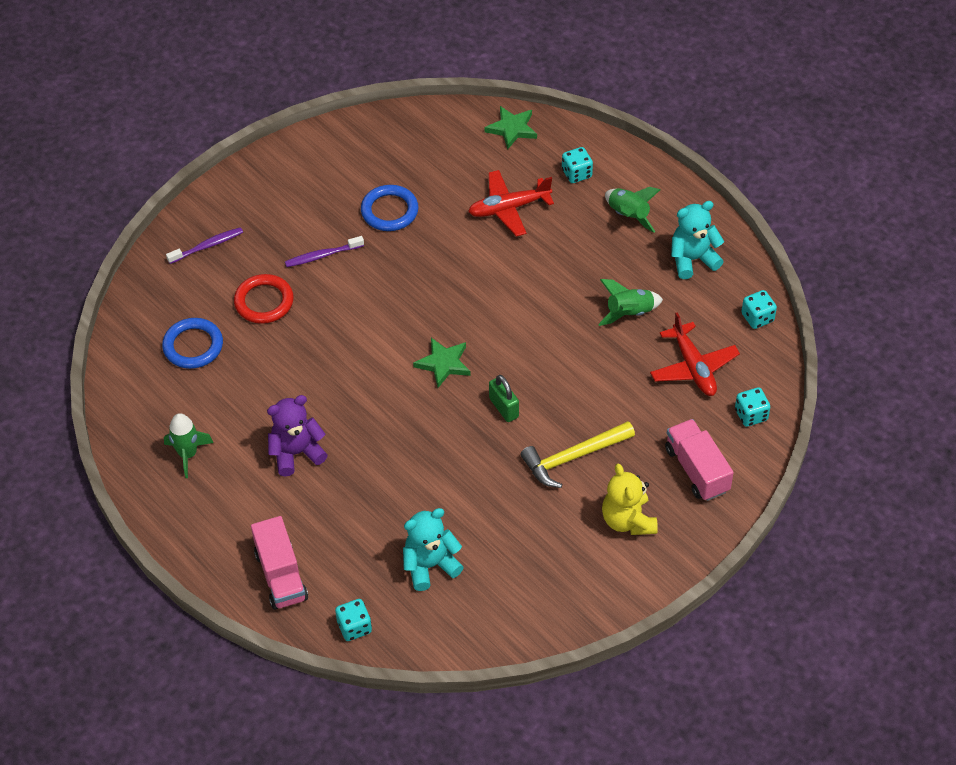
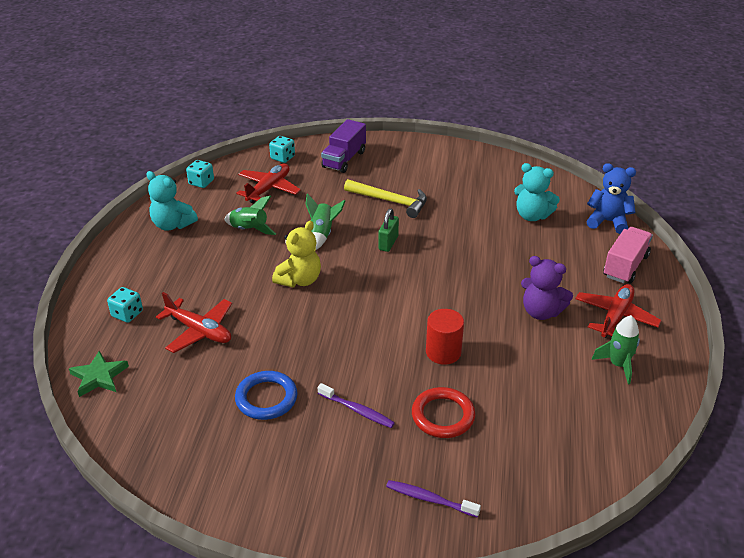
camera: 130 degrees left, 15 degrees down
blue ring [162,318,223,369] -> none
turquoise dice [335,599,372,641] -> blue teddy bear [586,163,636,234]
green star [413,338,471,388] -> none
yellow teddy bear [602,463,658,535] -> yellow teddy bear moved to [272,221,321,287]
green rocket [605,187,660,233] -> green rocket moved to [306,193,345,250]
pink truck [665,419,734,501] -> purple truck [321,119,366,173]
none -> red cylinder [426,309,464,365]
none -> red plane [575,284,662,338]

